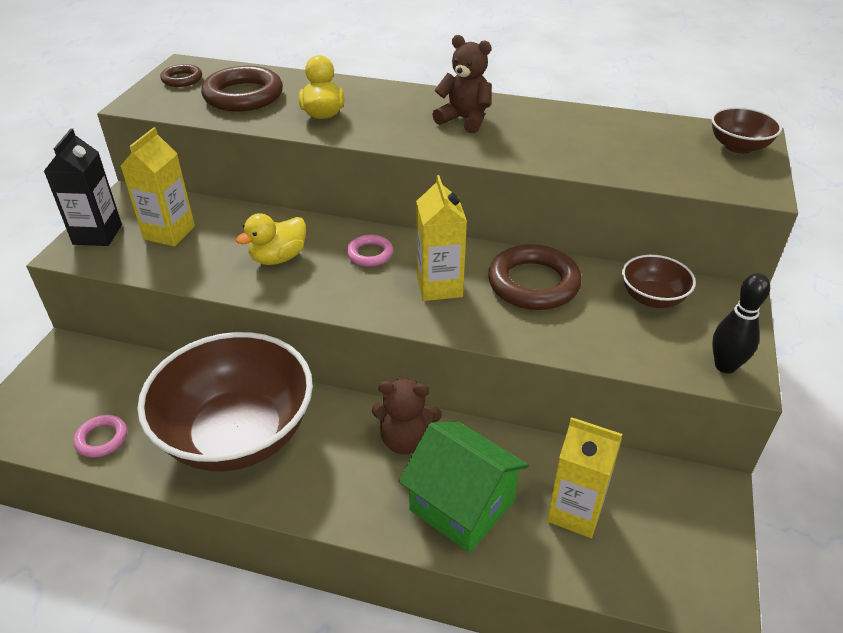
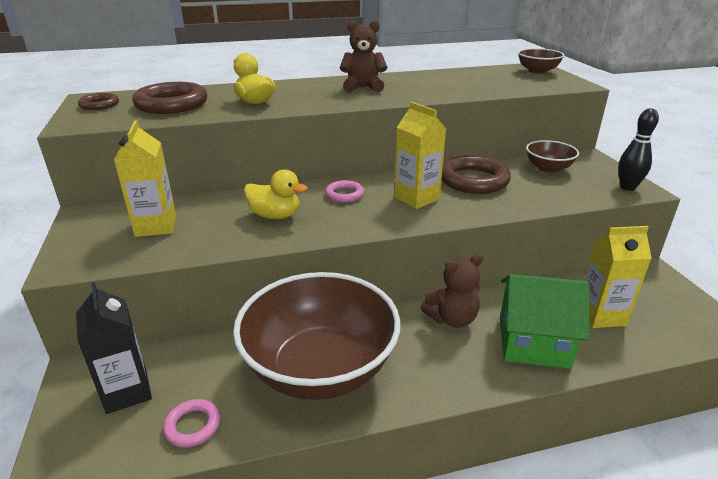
camera: 30 degrees left, 10 degrees down
black carton [44,128,122,246] -> black carton moved to [76,282,152,414]
yellow duck [236,213,306,265] -> yellow duck turned 90 degrees counterclockwise [244,169,308,219]

